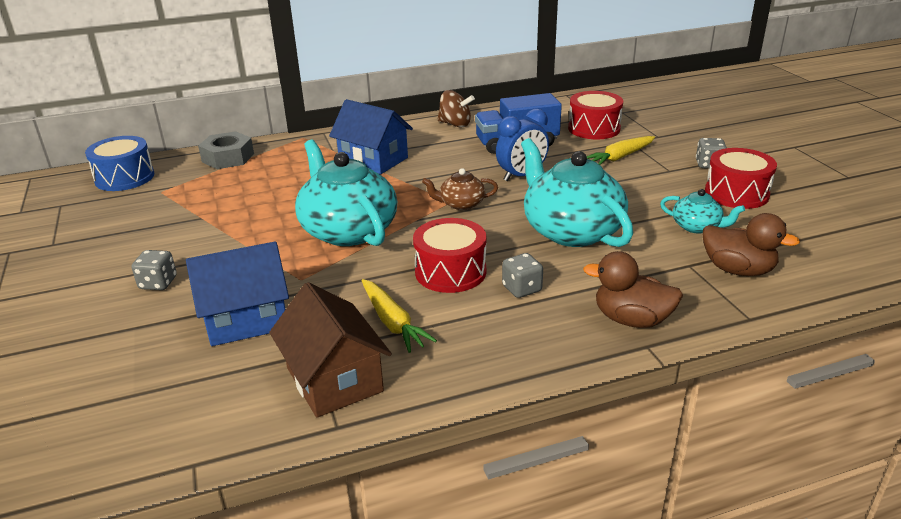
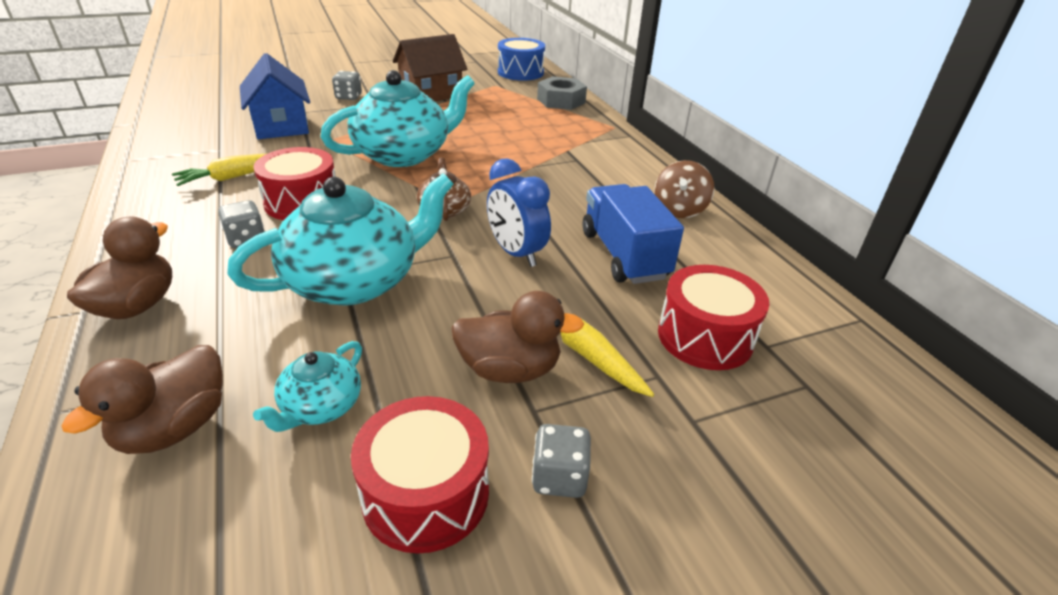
camera: 85 degrees right, 5 degrees up
brown house [269,282,392,418] -> brown house moved to [393,34,467,101]
blue house [329,99,413,175] -> none
none -> brown duck [451,291,584,383]

